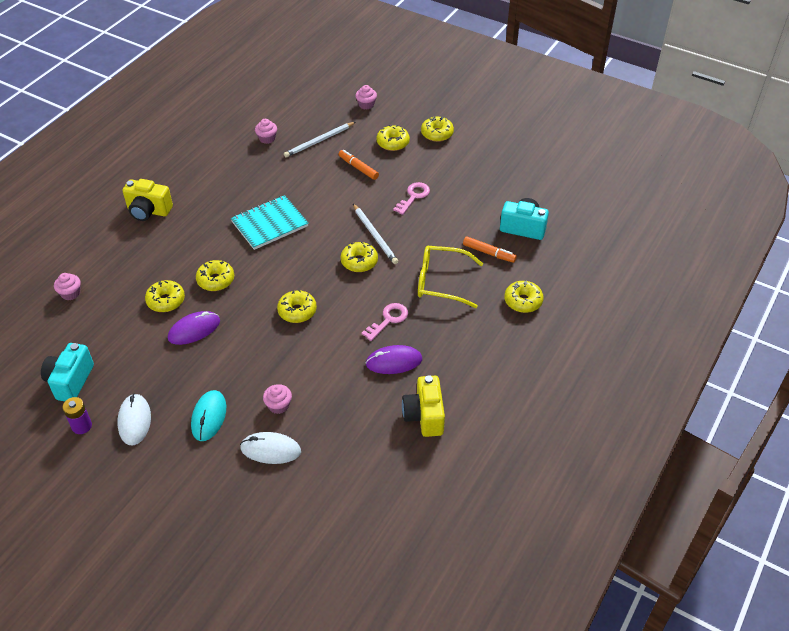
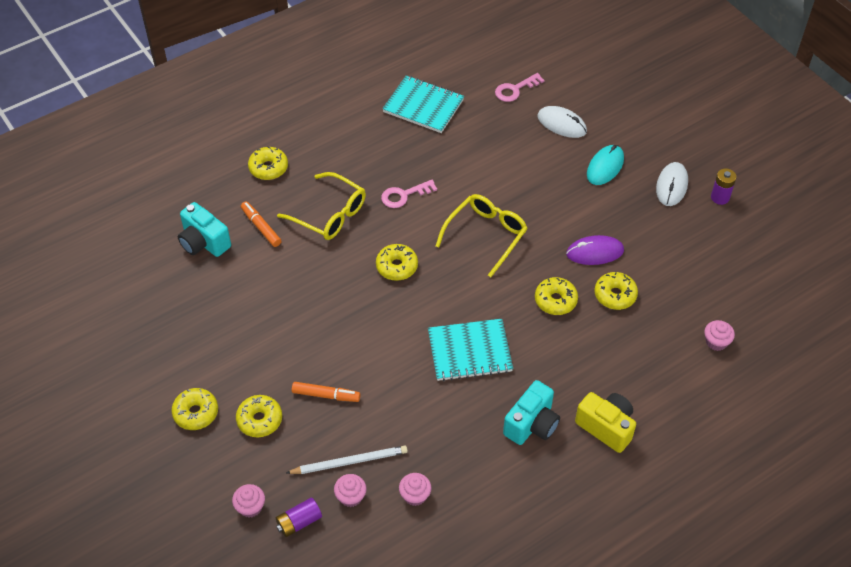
camera: 155 degrees left, 5 degrees up
turquoise camera [41,343,94,401] -> turquoise camera moved to [503,380,560,445]
pink cupcake [263,384,292,414] -> pink cupcake moved to [334,474,367,507]
yellow donut [277,290,317,323] -> yellow glasses [436,194,528,277]
orange marker [339,150,379,180] -> orange marker turned 60 degrees counterclockwise [292,382,360,402]
white pencil [353,204,398,264] -> none
purple mouse [366,345,422,374] -> none
pink key [393,182,430,215] -> pink key moved to [495,73,545,102]
yellow camera [402,375,445,437] -> turquoise notebook [382,75,464,133]
none -> purple battery [276,498,322,537]

